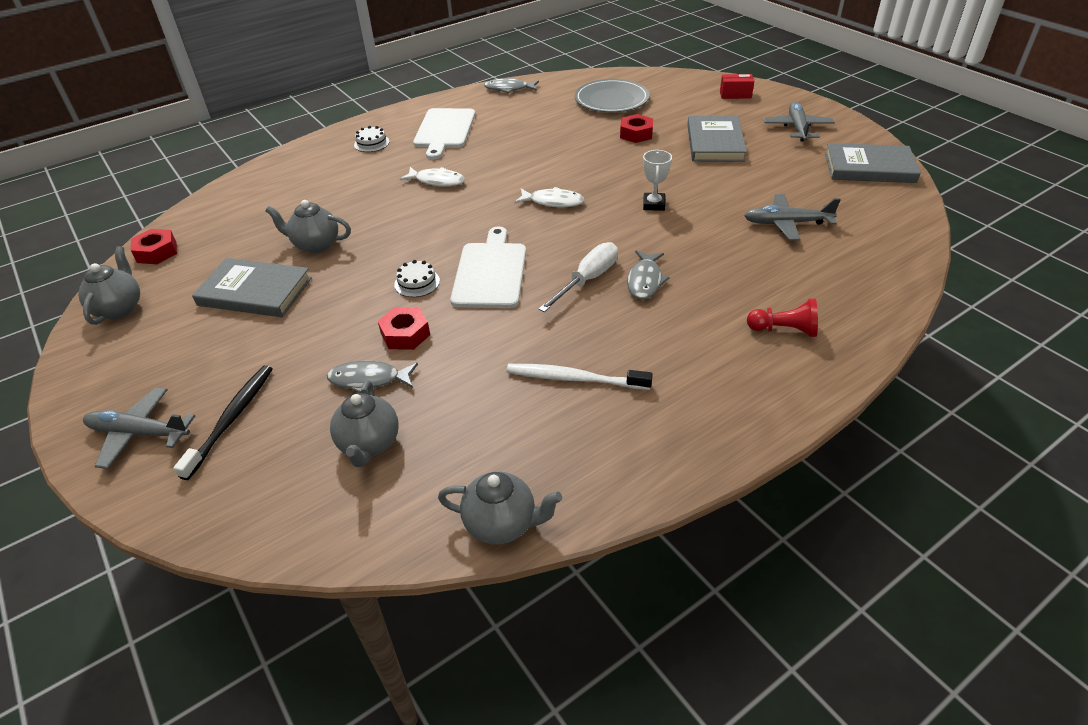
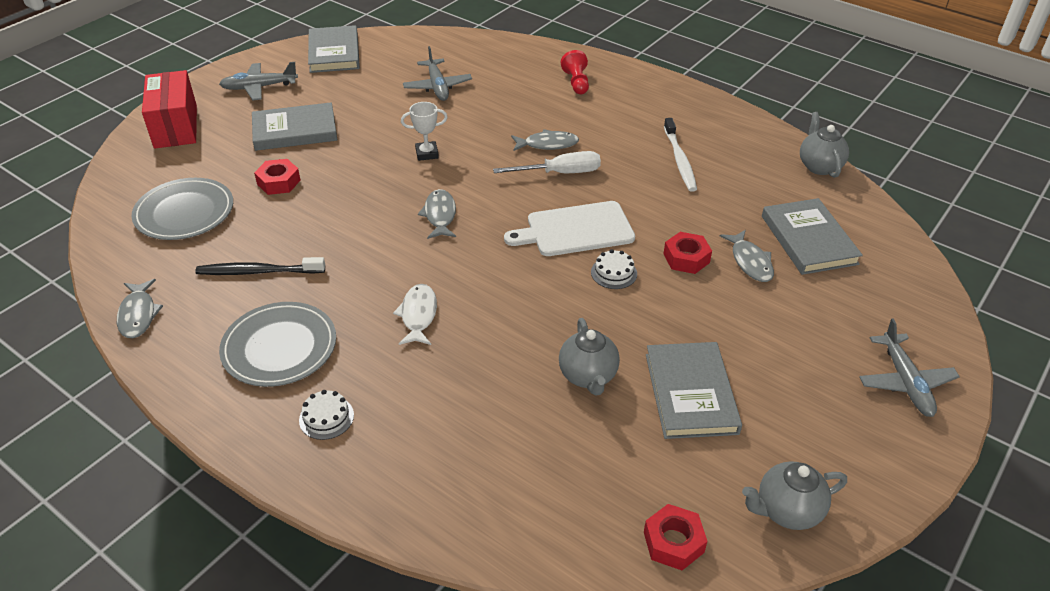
camera: 110 degrees left, 0 degrees up
black toothbrush [173,365,272,480] -> black toothbrush moved to [195,257,325,275]
grey teapot [330,380,399,467] -> grey book [762,198,863,275]
white cutting board [413,108,476,160] -> grey plate [219,302,336,387]
white fish [515,187,584,208] -> grey fish [418,189,456,239]
white screwdriver [538,242,618,312] -> white screwdriver turned 150 degrees clockwise [493,151,601,173]
red box [720,74,754,99] -> red box [142,70,197,149], size x2.02

